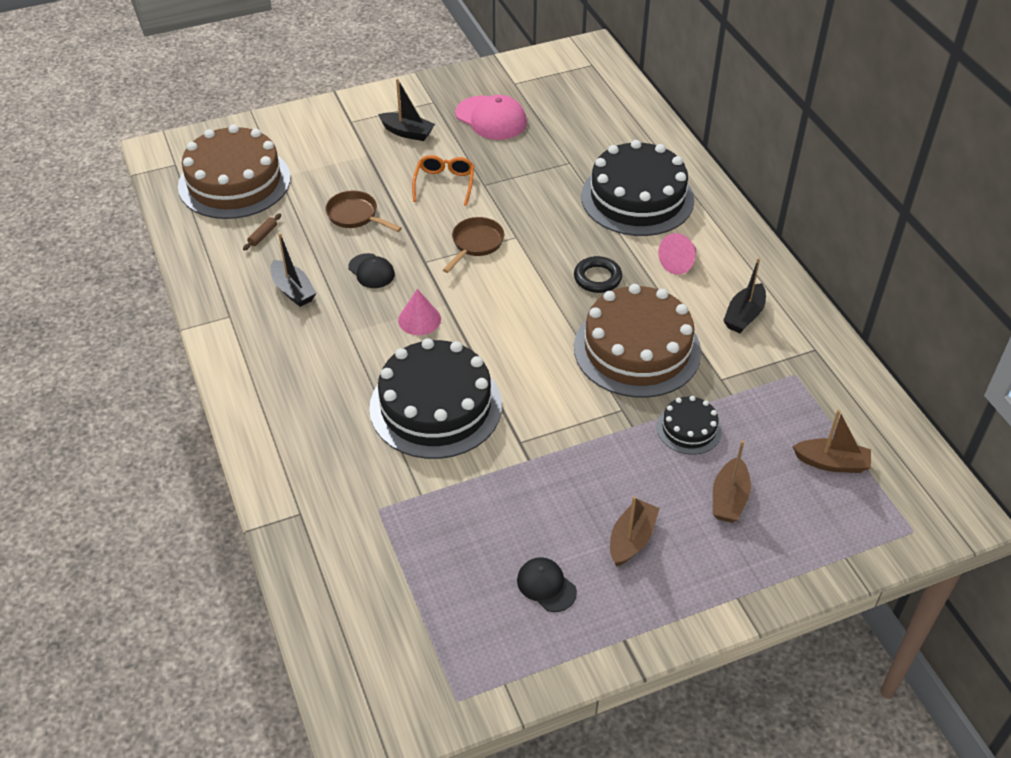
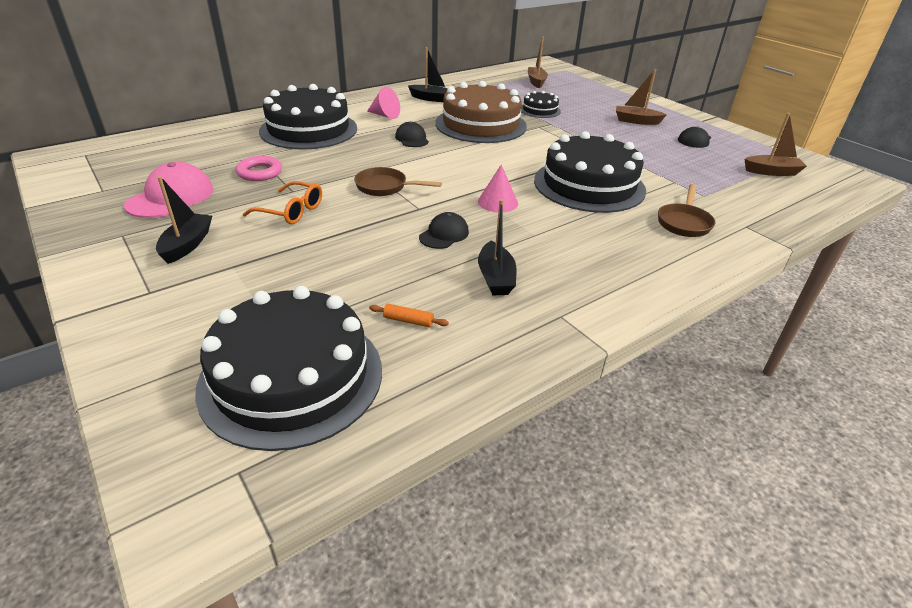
camera: 105 degrees left, 10 degrees down
brown cake [178,124,291,219] -> black cake [195,286,382,451]
brown rolling pin [243,213,281,251] -> orange rolling pin [369,304,449,327]
black boat [271,233,317,307] -> black boat turned 135 degrees clockwise [478,199,516,295]
brown pan [325,191,402,232] -> brown pan moved to [658,184,715,237]
orange glasses [412,155,474,206] -> orange glasses turned 150 degrees counterclockwise [243,181,322,224]
black ring [574,256,622,293] -> black cap [395,121,429,147]
brown boat [713,440,751,523] -> brown boat moved to [744,113,807,176]
none -> pink ring [236,156,282,181]

